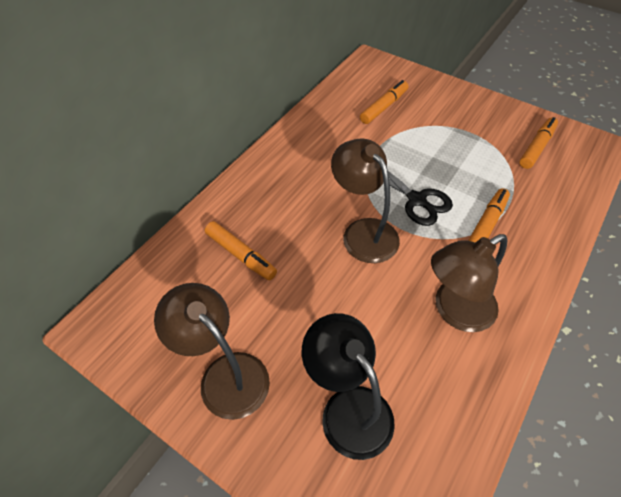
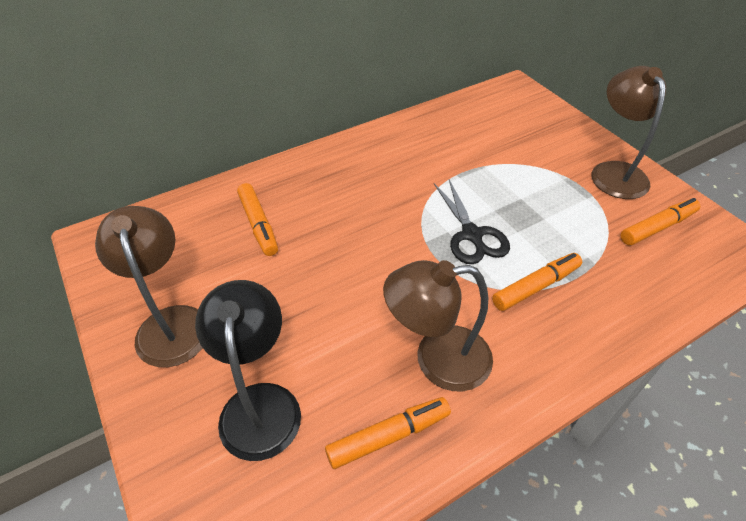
camera: 25 degrees right, 5 degrees down
brown lamp [331,138,400,263] -> brown lamp moved to [591,66,666,199]
orange marker [360,80,408,124] -> orange marker moved to [325,397,451,469]

